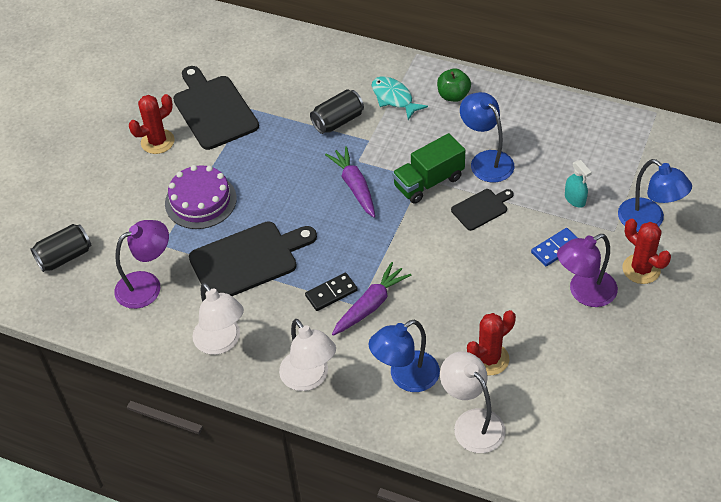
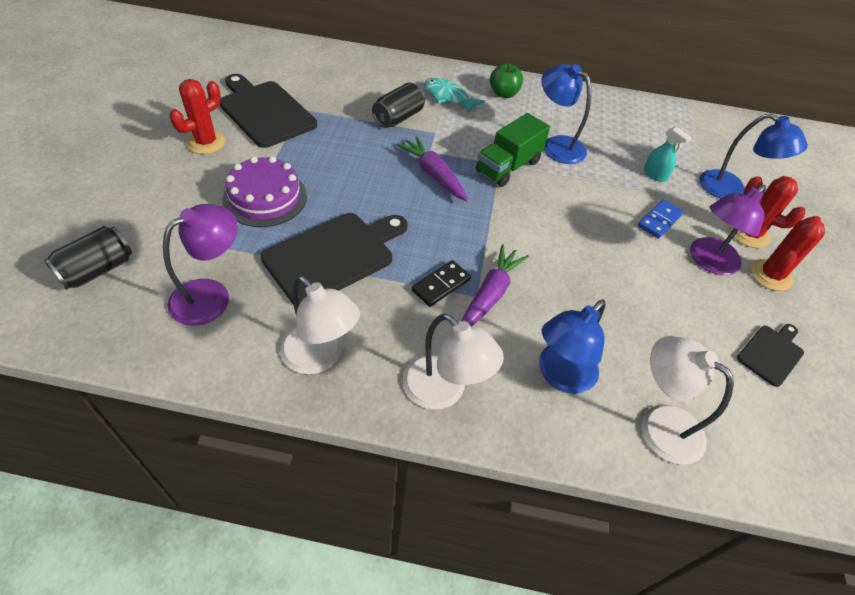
camera: 20 degrees left, 0 degrees up
black cutting board [451,189,513,231] -> black cutting board moved to [737,324,804,387]
red cactus [467,310,516,375] -> red cactus moved to [751,216,825,291]

